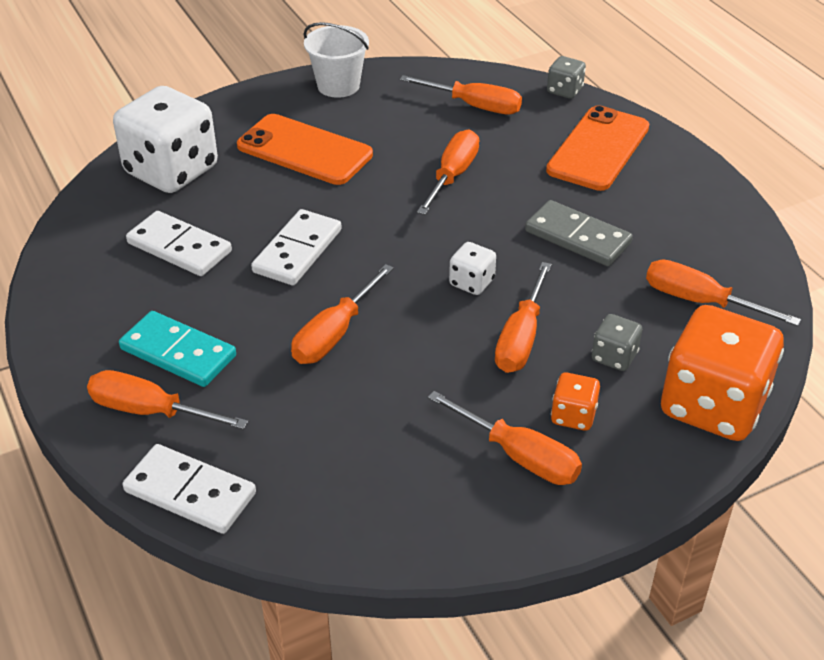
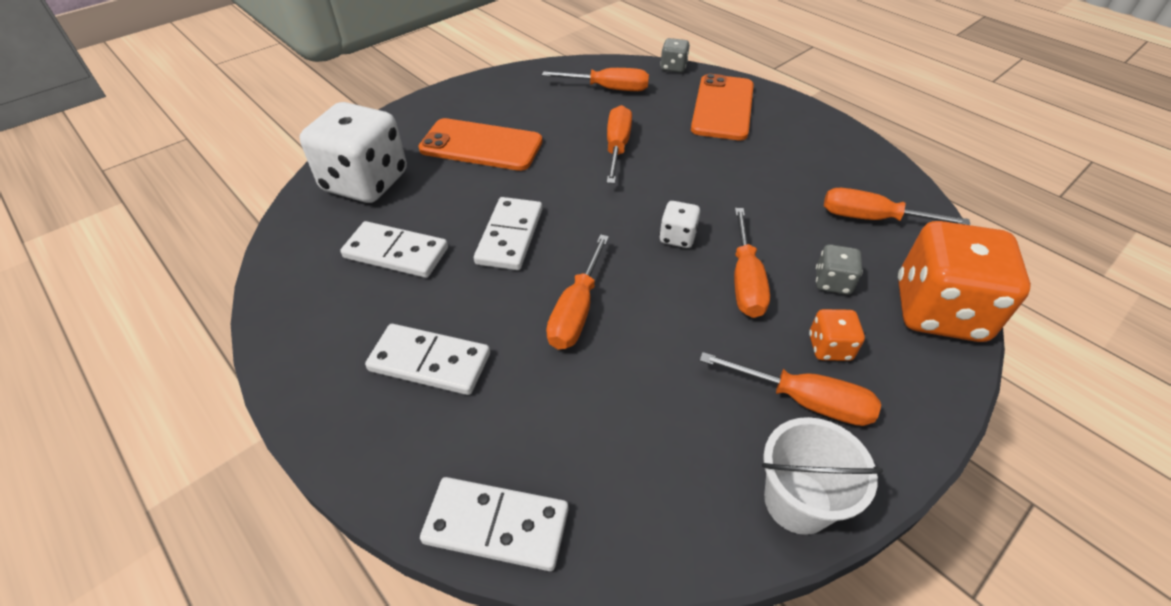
camera: 15 degrees left, 5 degrees up
orange screwdriver [87,370,248,430] -> none
turquoise domino [119,311,236,387] -> white domino [365,324,490,395]
white bucket [303,22,369,98] -> white bucket moved to [762,417,883,535]
grey domino [525,200,633,266] -> none

